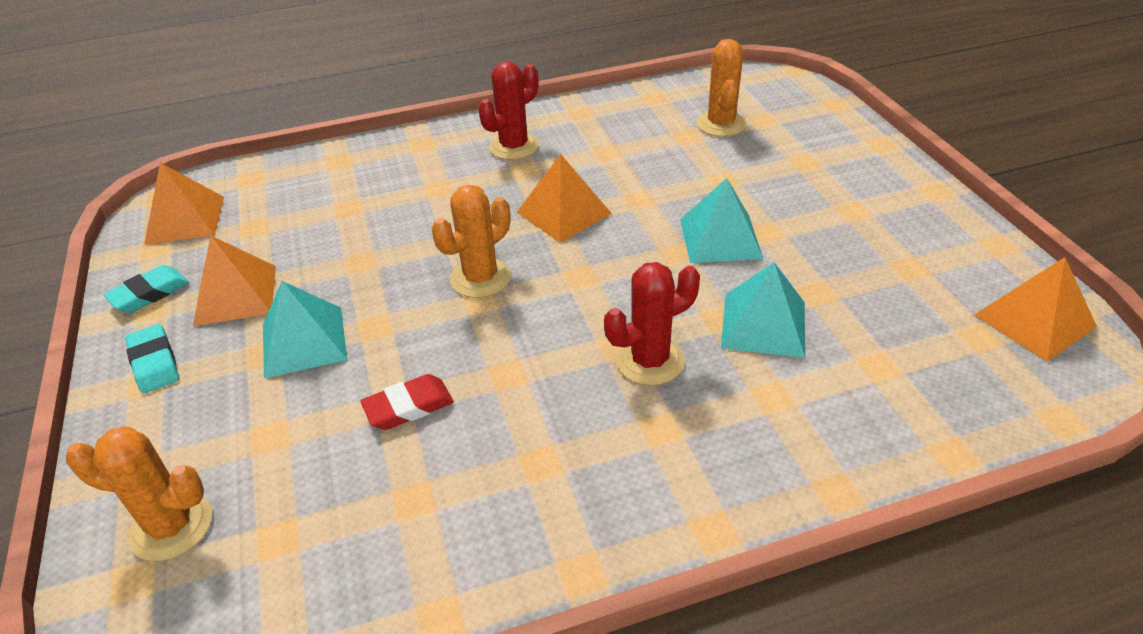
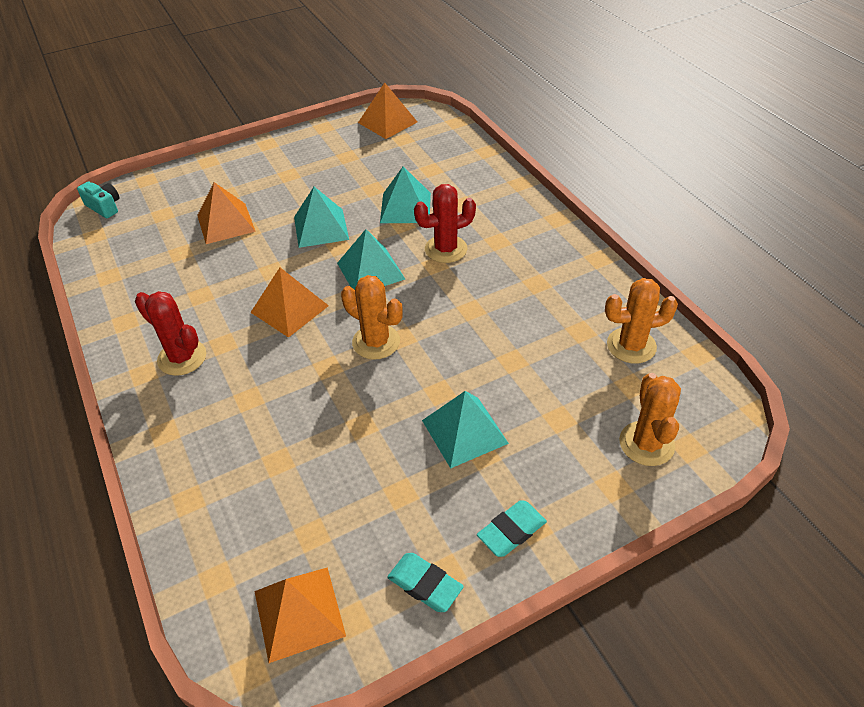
camera: 100 degrees left, 5 degrees up
orange pyramid [193,236,276,326] -> orange pyramid moved to [197,182,256,244]
red eraser [360,374,454,430] -> none
red cactus [604,262,700,386] -> red cactus turned 75 degrees counterclockwise [414,184,476,263]
orange cactus [696,39,746,137] -> orange cactus moved to [605,278,678,364]
none -> turquoise camera [77,182,119,218]
none -> turquoise pyramid [337,229,405,290]

